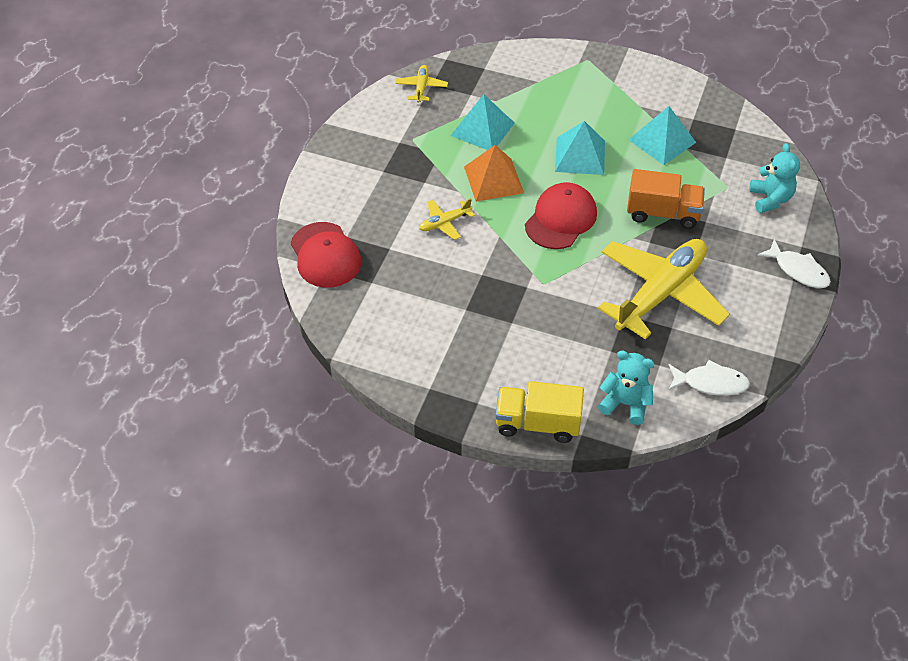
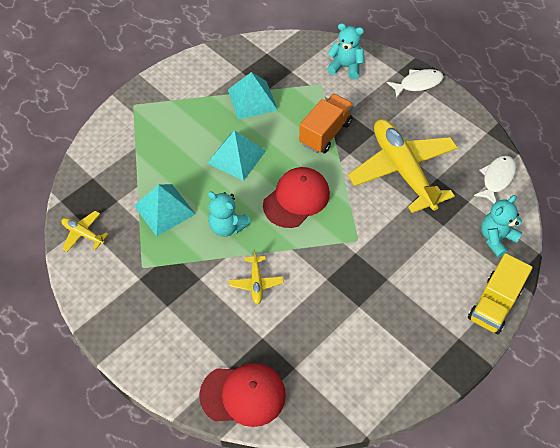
camera: 65 degrees left, 5 degrees up
orange pyramid [464,145,524,202] -> turquoise teddy bear [208,191,251,237]
red cap [525,182,597,249] -> red cap turned 75 degrees clockwise [263,167,330,228]

